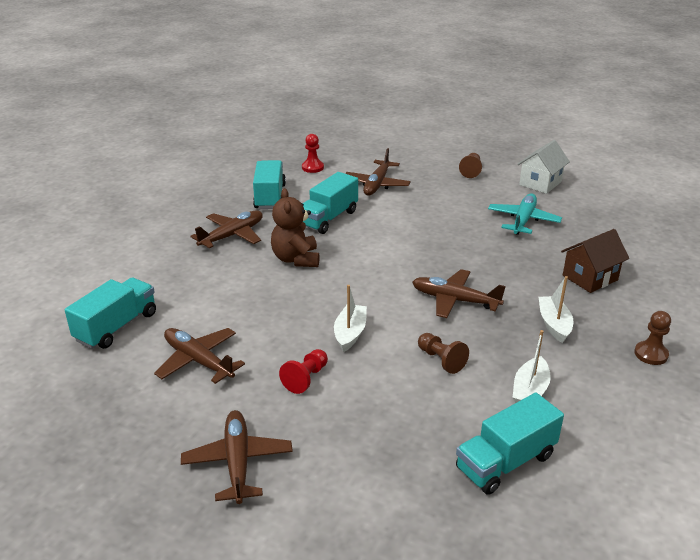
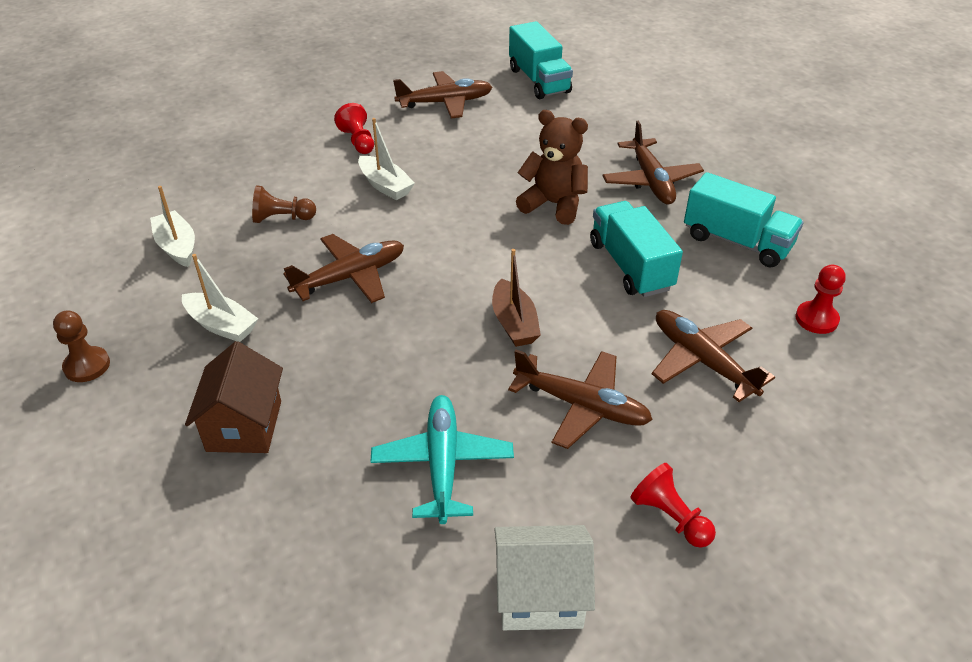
camera: 125 degrees right, 10 degrees up
brown plane [181,410,293,504] -> brown plane moved to [508,350,653,449]
turquoise truck [456,393,564,495] -> none
brown pawn [459,153,482,178] -> red pawn [630,463,716,548]
turquoise plane [488,194,562,235] -> turquoise plane turned 150 degrees counterclockwise [370,395,514,524]
white house [517,140,570,194] -> white house turned 75 degrees counterclockwise [494,525,595,630]
none -> brown boat [492,249,541,347]

